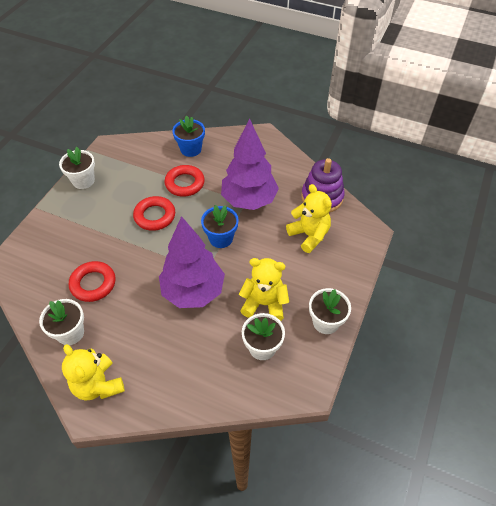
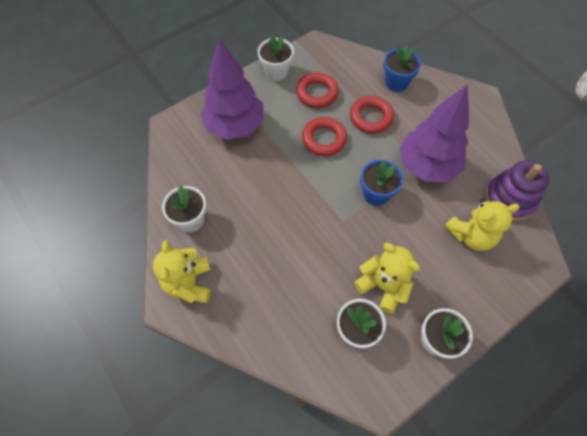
camera: 30 degrees right, 10 degrees up
red ring [69,261,115,302] -> red ring moved to [296,72,339,108]
purple tree [159,216,225,308] -> purple tree moved to [201,38,264,140]
yellow teddy bear [286,184,332,253] -> yellow teddy bear turned 75 degrees clockwise [445,199,520,251]

